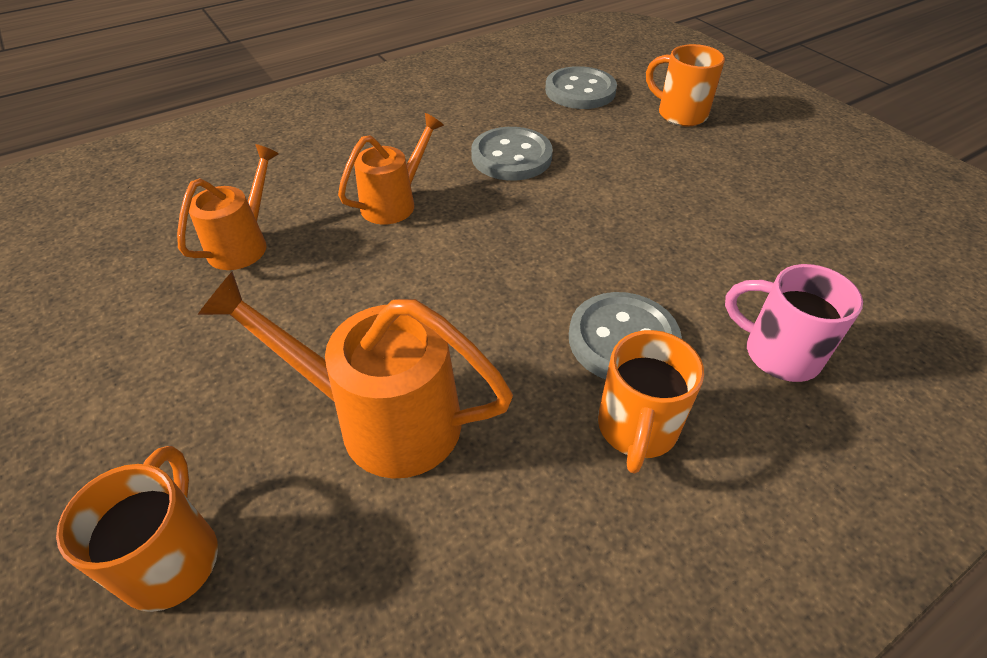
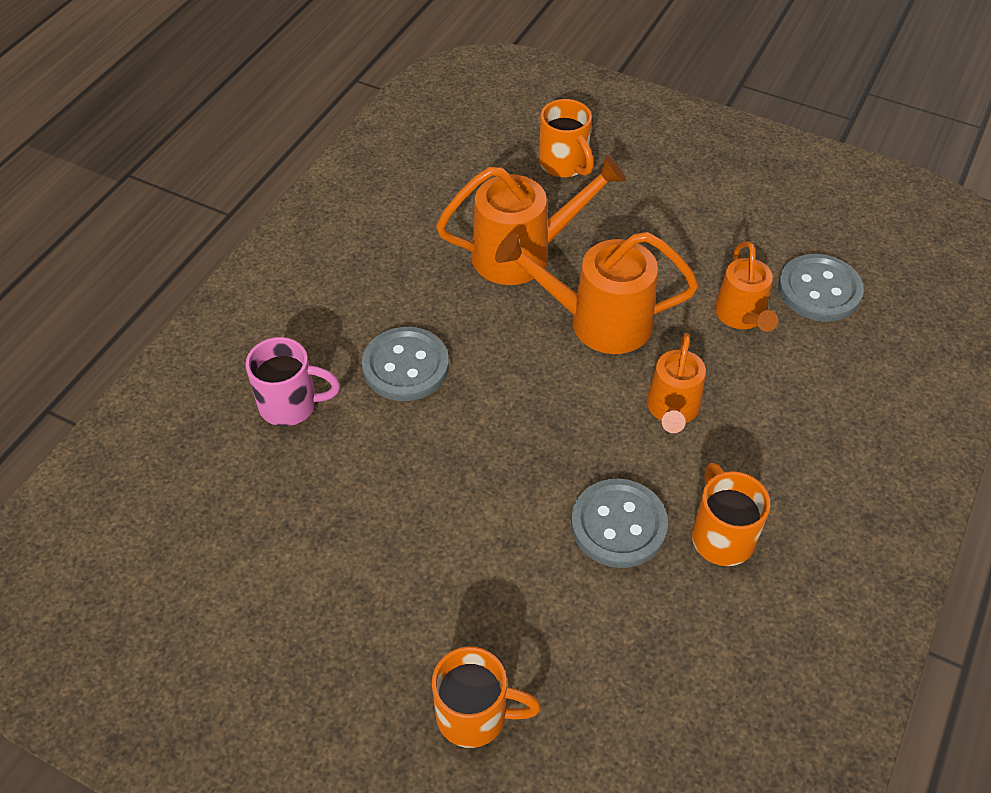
camera: 150 degrees right, 5 degrees up
grey button [545,66,617,109] -> grey button moved to [778,254,864,322]
orange mug [598,330,704,474] -> orange mug moved to [692,463,770,566]
none -> orange watering can [495,232,698,354]

